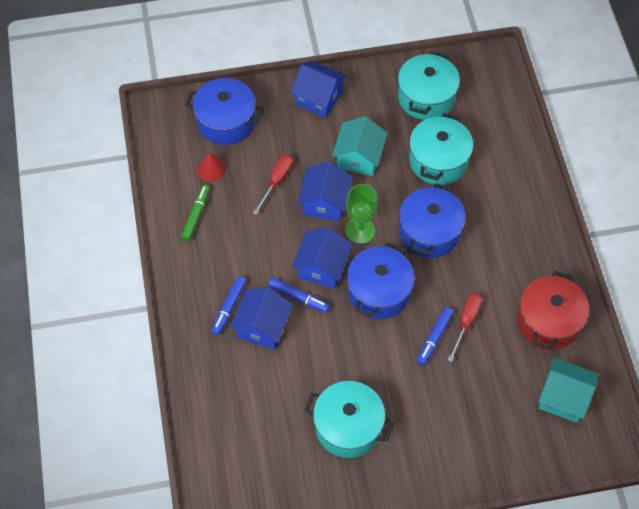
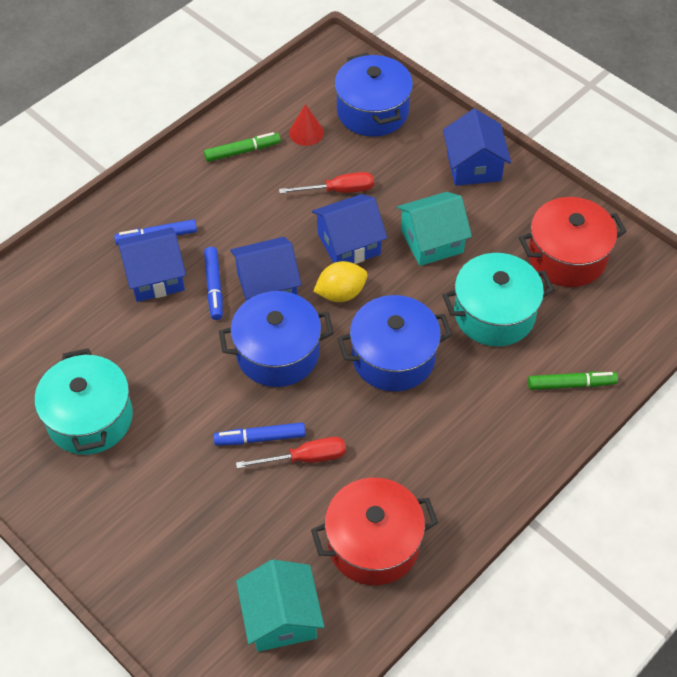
camera: 55 degrees right, 5 degrees down
green goblet [345,184,378,244] -> yellow lemon [313,261,368,302]
turquoise pot [398,51,460,120] -> red pot [519,197,627,287]
none -> green marker [528,372,618,390]

